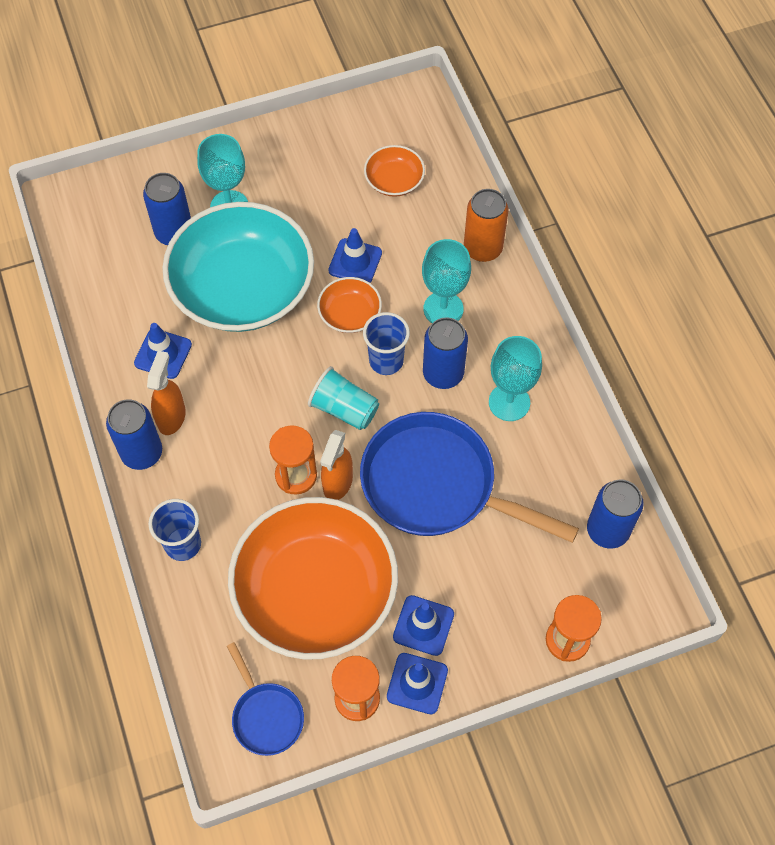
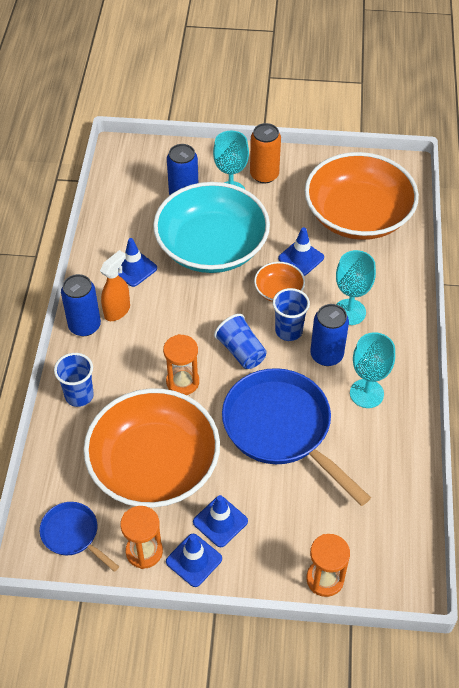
camera: 25 degrees right, 10 degrees down
blue pan [227,642,304,756] -> blue pan turned 135 degrees clockwise [40,502,119,572]
turquoise cup [308,366,379,430] -> blue cup [214,314,267,369]
orange spray bottle [320,430,353,500] -> none
orange bowl [364,145,425,197] -> orange bowl [305,152,419,240], size x2.33
orange can [464,189,509,262] -> orange can moved to [250,123,281,184]
blue can [587,480,644,549] -> none

